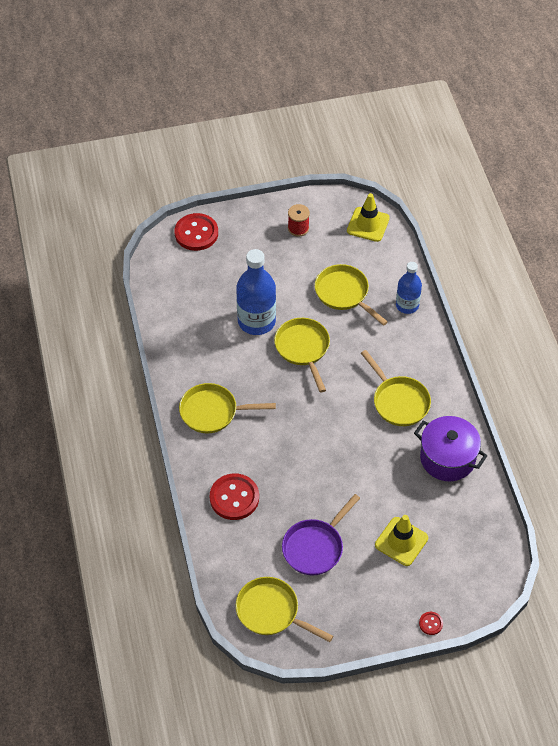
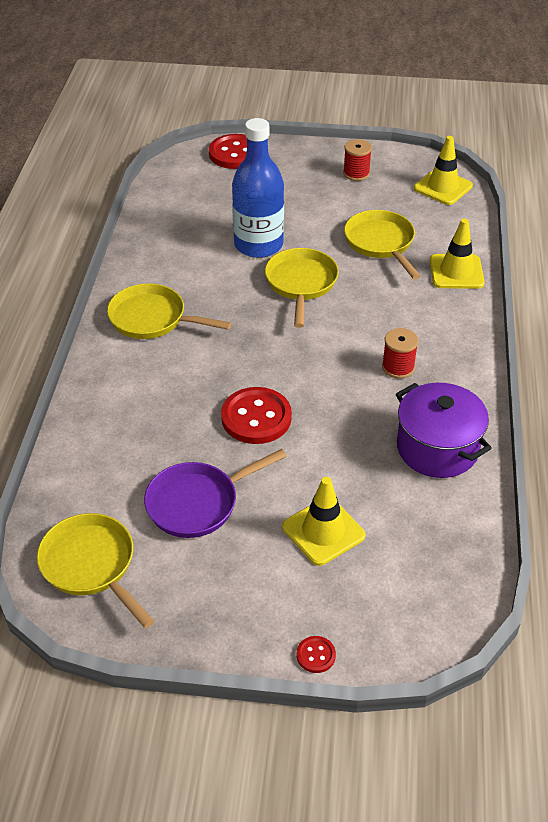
camera: 20 degrees right, 10 degrees down
red button [210,473,259,520] -> red button moved to [221,387,292,444]
yellow pan [361,350,431,426] -> red spool [382,328,419,378]
blue bottle [396,262,422,314] -> yellow traffic cone [430,219,485,289]

